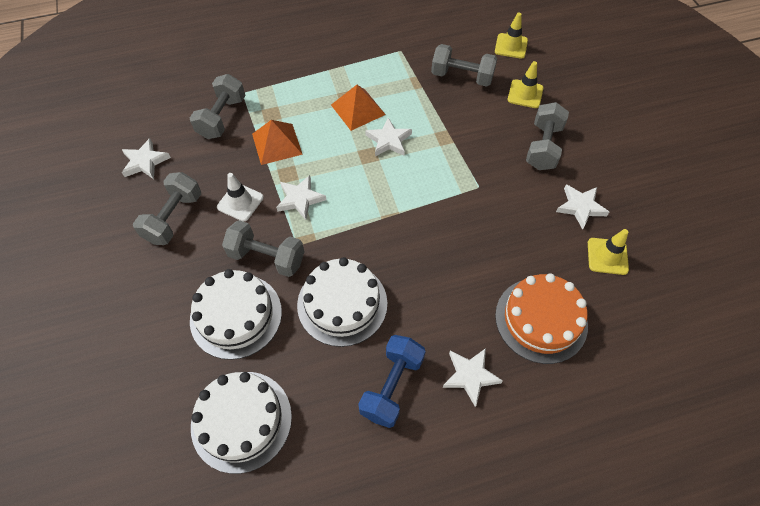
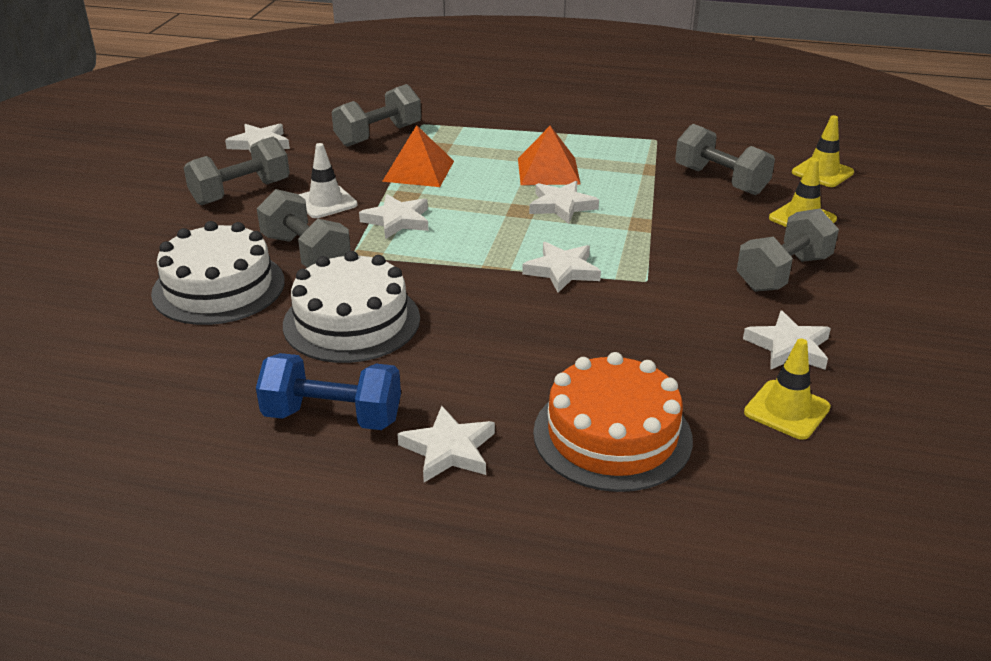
camera: 30 degrees right, 25 degrees down
white cake [191,372,292,474] -> none
blue dumbbell [358,335,426,428] -> blue dumbbell turned 45 degrees clockwise [256,353,401,430]
none -> white star [522,242,601,293]

